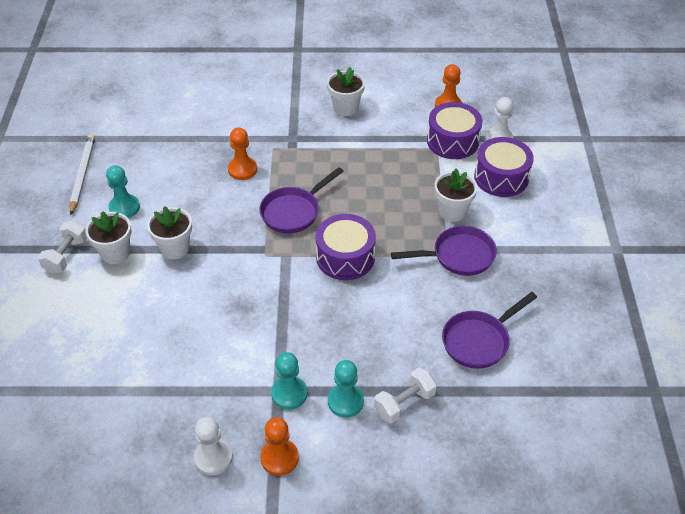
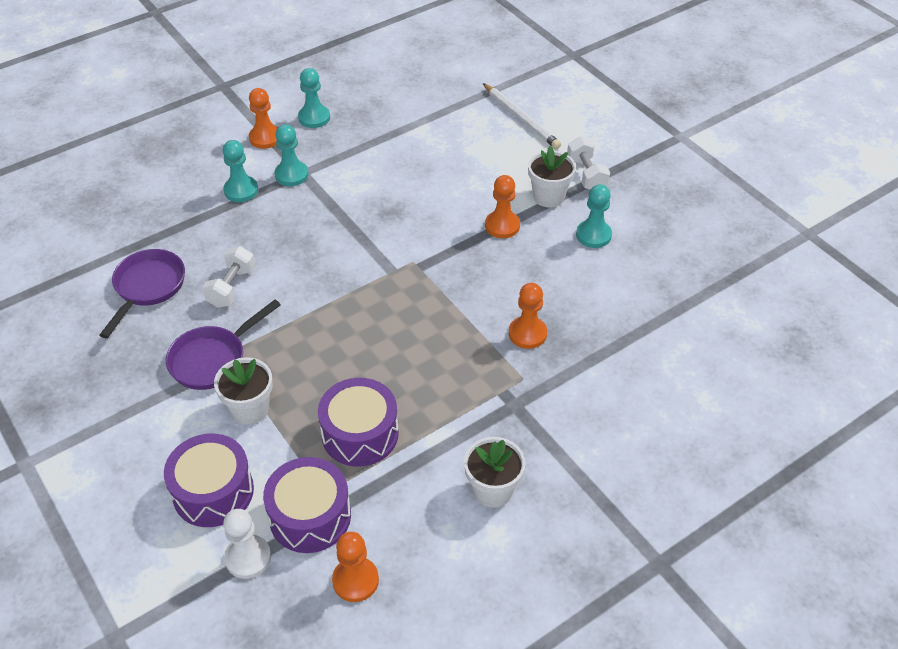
camera: 145 degrees right, 0 degrees up
white pencil [70,134,95,215] -> white pencil moved to [483,83,561,149]
white flower pot [147,206,192,259] -> orange pawn [485,175,520,238]
white pawn [194,417,233,475] -> turquoise pawn [298,68,330,128]
purple pan [259,167,343,233] -> none
purple drum [316,214,376,280] -> purple drum moved to [318,378,399,467]
white dumbbell [374,368,437,424] -> white dumbbell moved to [202,246,255,308]

